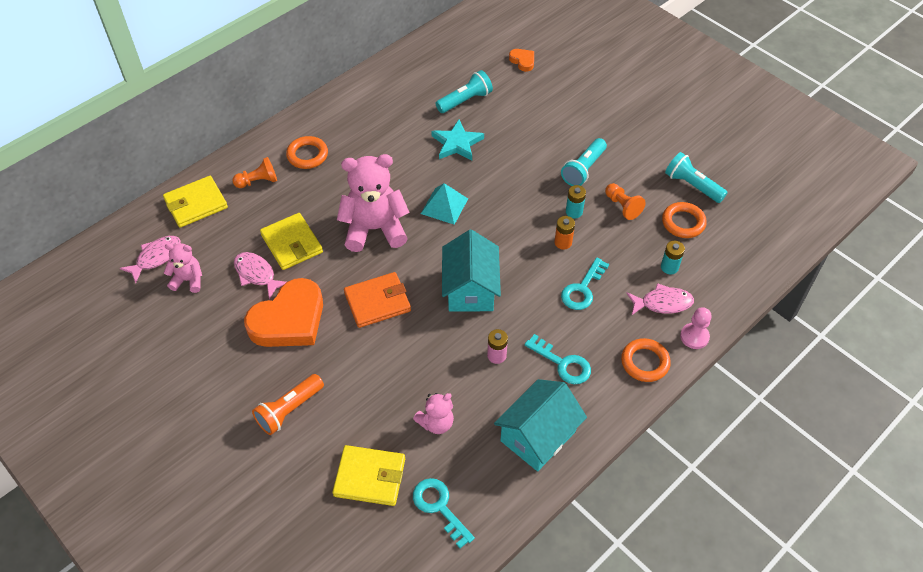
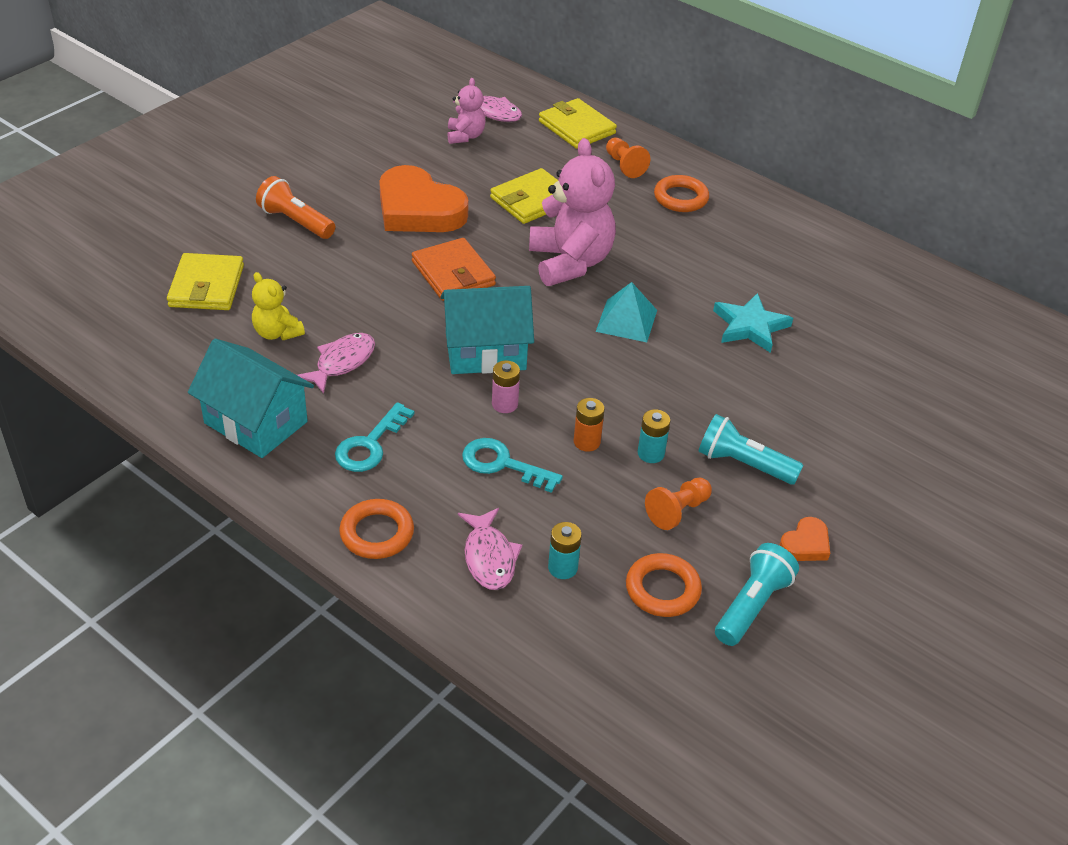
camera: 80 degrees right, 10 degrees down
pink fish [234,252,286,299] -> pink fish moved to [297,333,375,394]
pink teddy bear [413,393,454,434] -> yellow teddy bear [252,272,305,340]
turquoise key [413,478,475,548] -> none
turquoise flashlight [435,70,493,113] -> none
pink battery [487,329,508,364] -> pink battery moved to [492,361,520,413]
orange heart [509,49,534,72] -> orange heart moved to [779,517,830,561]
pink pawn [680,307,712,349] -> none

